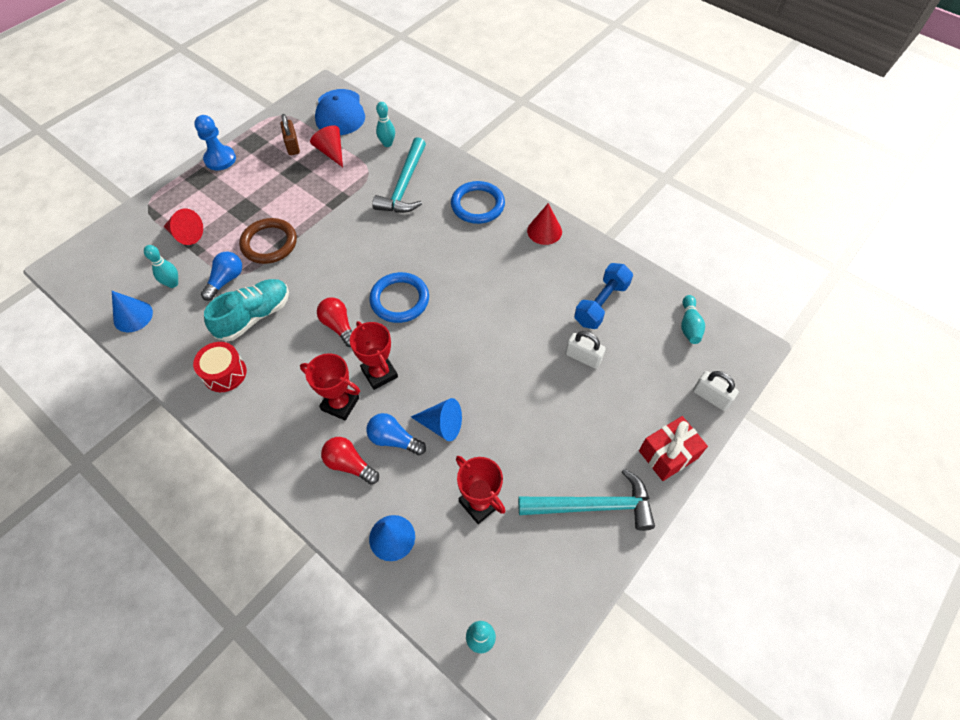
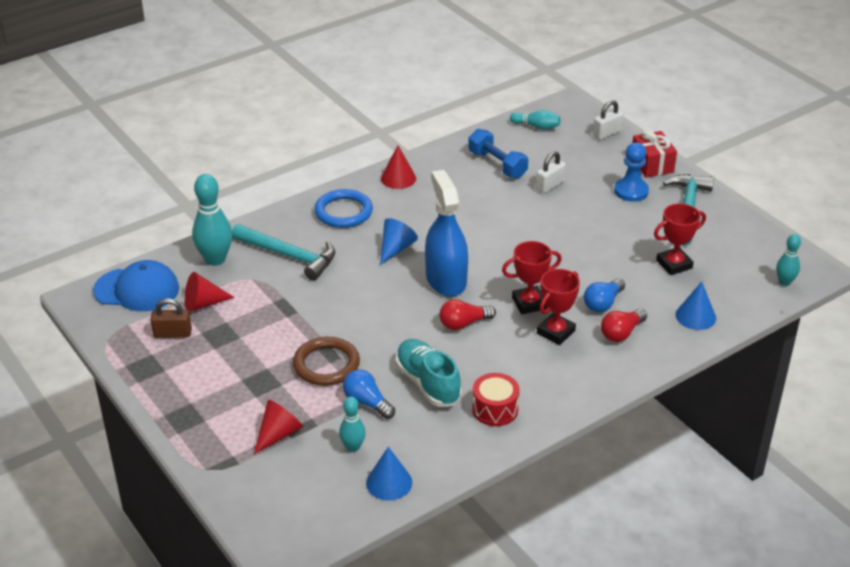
camera: 75 degrees left, 20 degrees down
blue pawn [194,115,236,170] -> blue pawn moved to [614,143,649,202]
blue ring [369,272,429,323] -> blue spray bottle [425,170,468,297]
turquoise bowling pin [376,102,395,147] -> turquoise bowling pin [192,174,233,266], size x1.75
blue cone [411,398,462,441] -> blue cone moved to [380,218,418,265]

